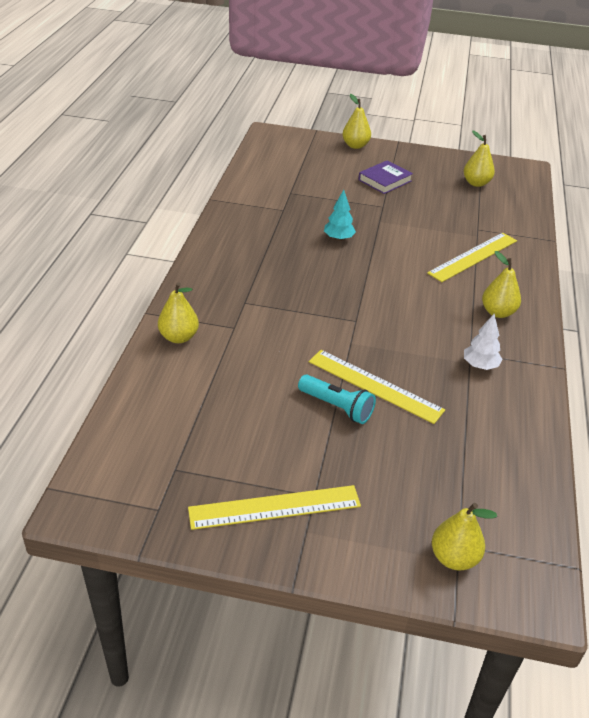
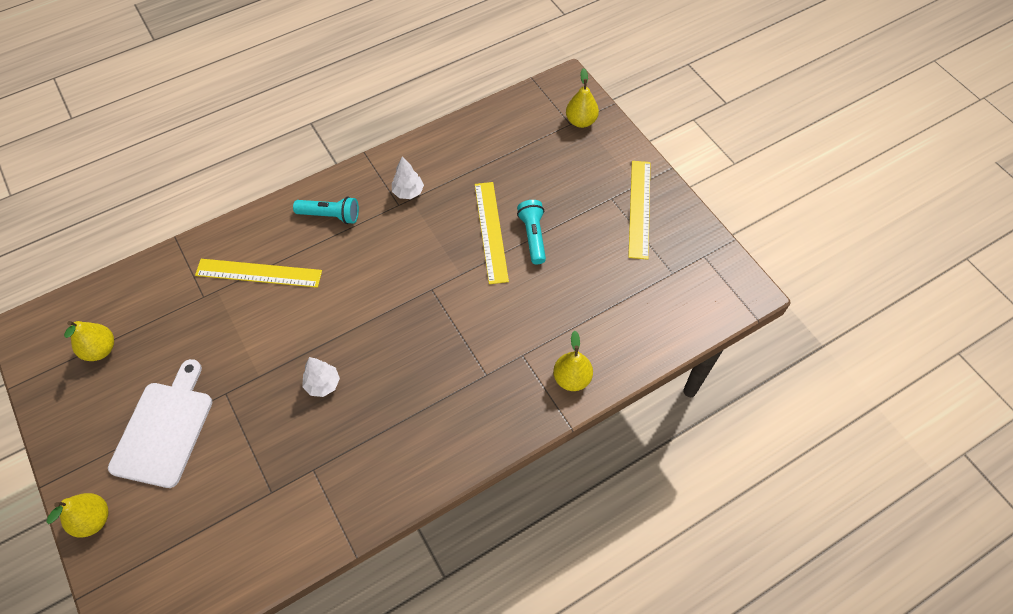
camera: 130 degrees left, 20 degrees up
yellow ruler [188,485,361,530] -> yellow ruler turned 60 degrees clockwise [628,161,650,260]
turquoise tree [324,190,356,241] -> white tree [302,357,340,397]
purple book [358,160,413,194] -> white cutting board [108,359,212,488]
yellow pear [482,251,521,318] -> turquoise flashlight [293,197,359,224]

